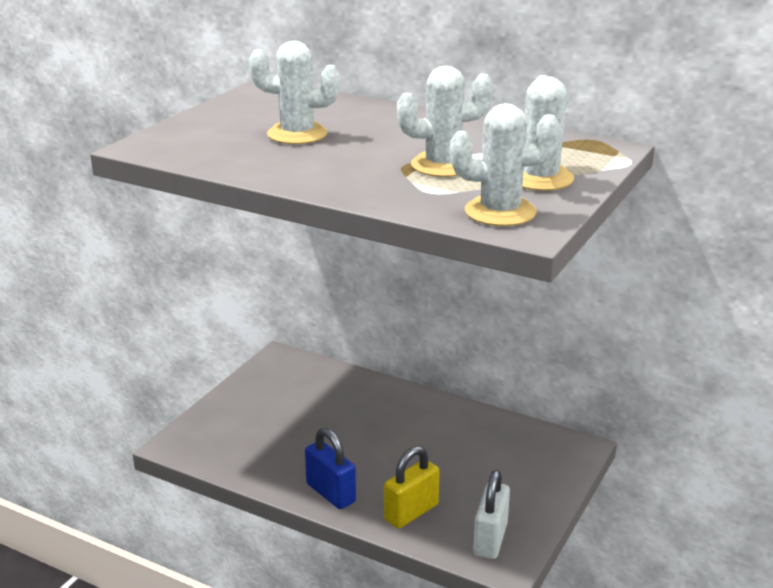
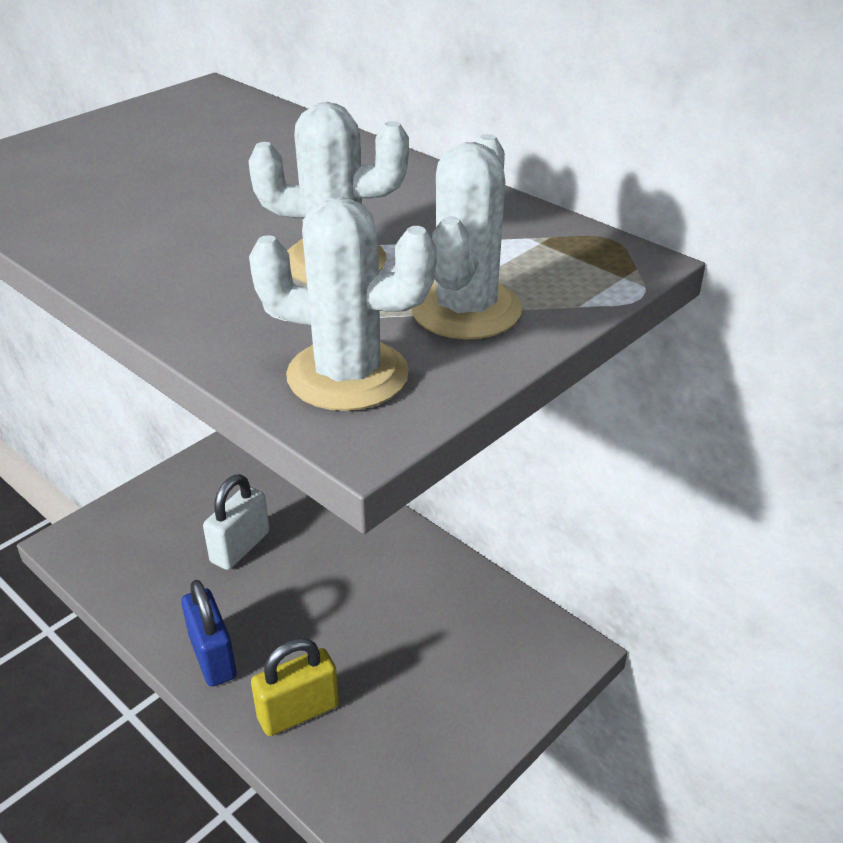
camera: 15 degrees right, 10 degrees up
white cactus [249,41,340,144] -> none
white padlock [473,470,510,559] -> white padlock moved to [203,474,269,570]

